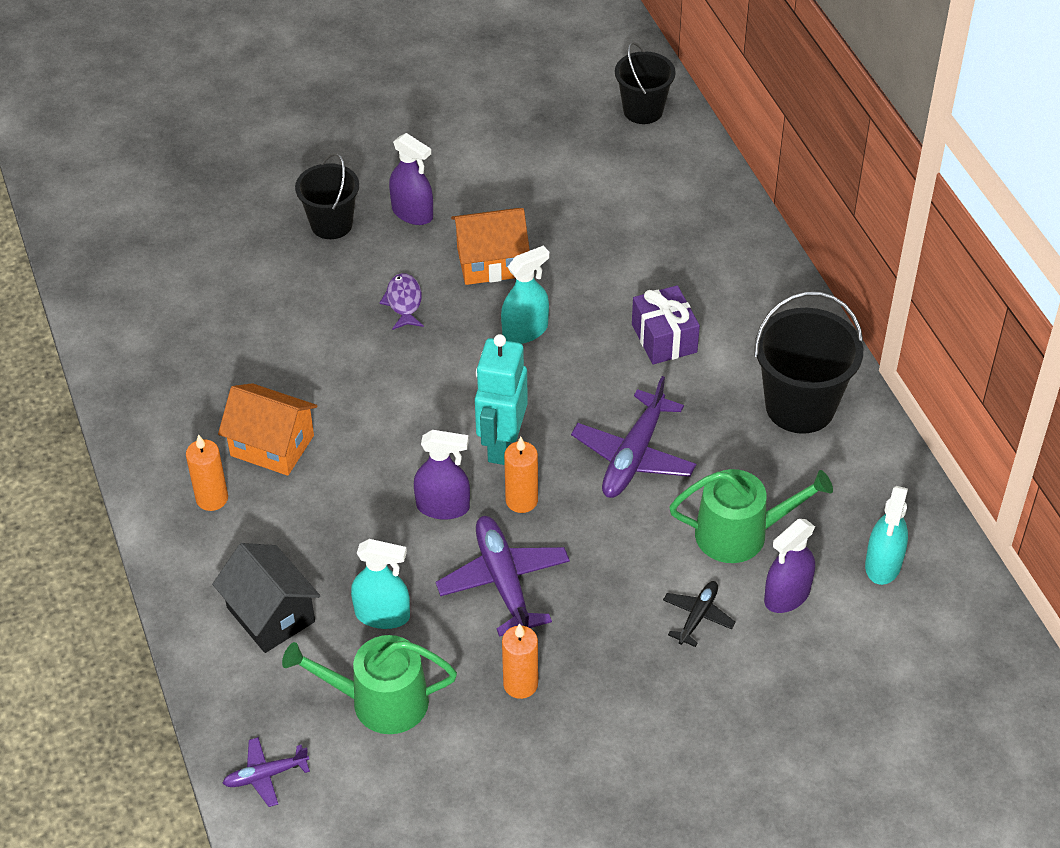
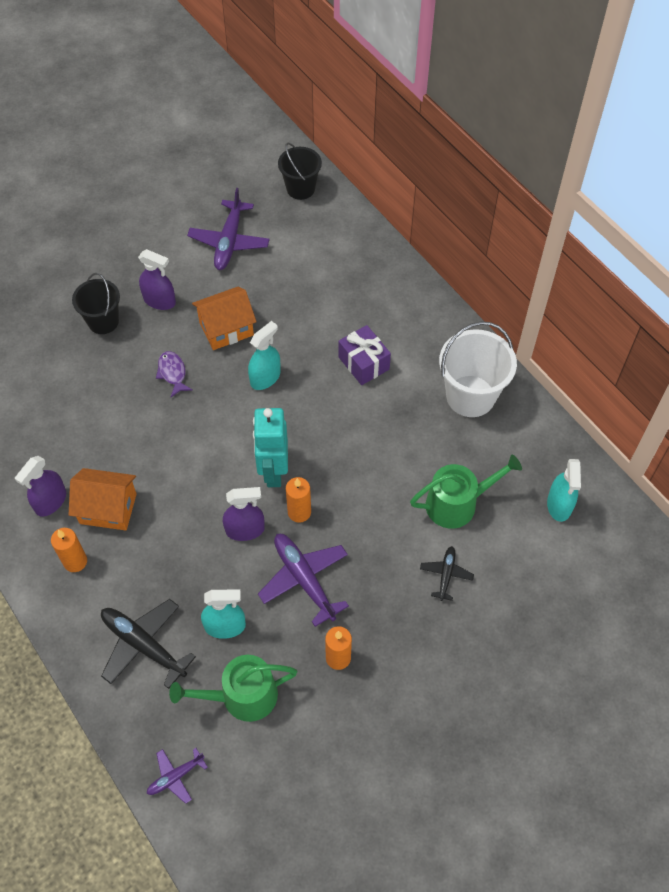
camera: 15 degrees left, 10 degrees up
black house [212,543,320,653] -> black plane [101,599,196,689]
purple plane [571,376,697,498] -> purple plane moved to [187,188,270,270]
black bucket [754,291,863,434] -> white bucket [439,321,517,417]
purple spray bottle [764,519,815,613] -> purple spray bottle moved to [15,456,66,517]

